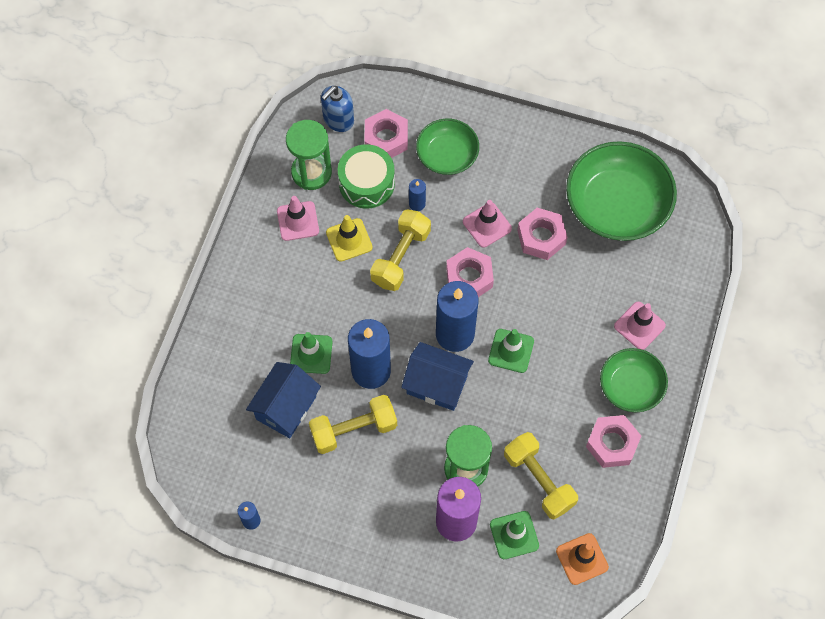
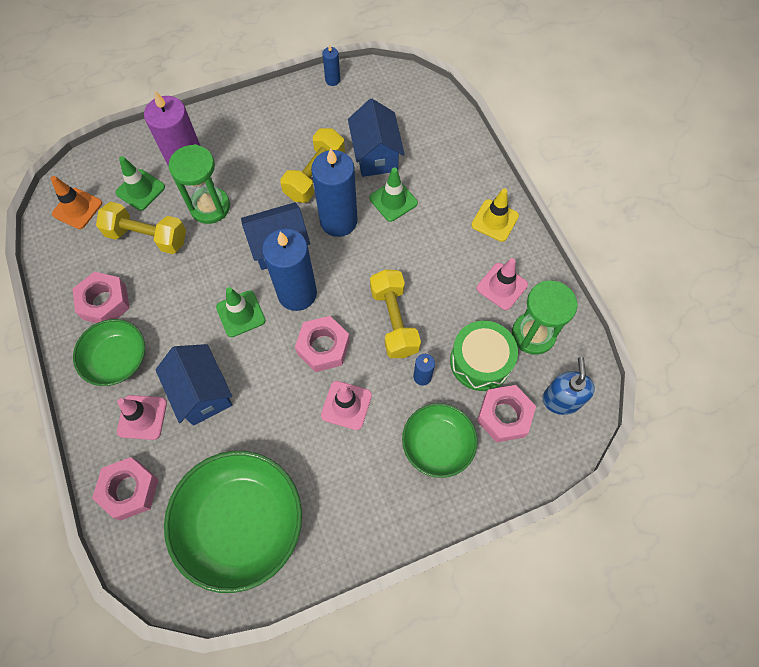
camera: 140 degrees right, 0 degrees up
yellow traffic cone [326,215,373,262] -> yellow traffic cone moved to [471,188,519,242]
pink nut [517,208,568,260] -> pink nut moved to [92,457,159,520]
none -> blue house [155,344,232,425]

